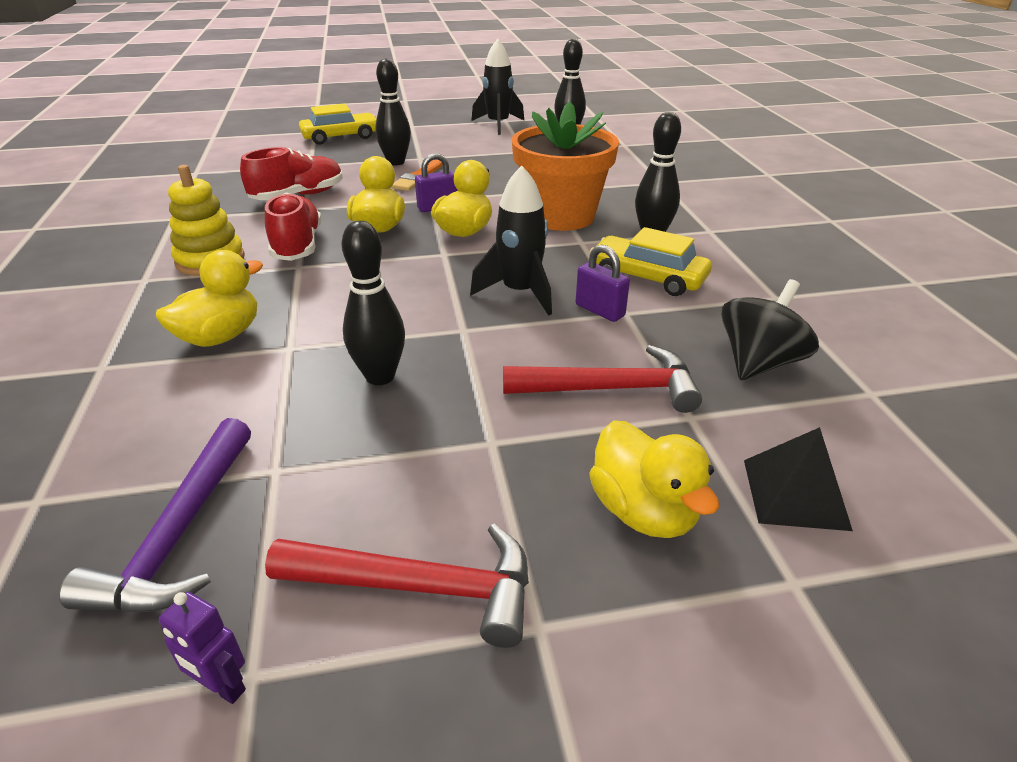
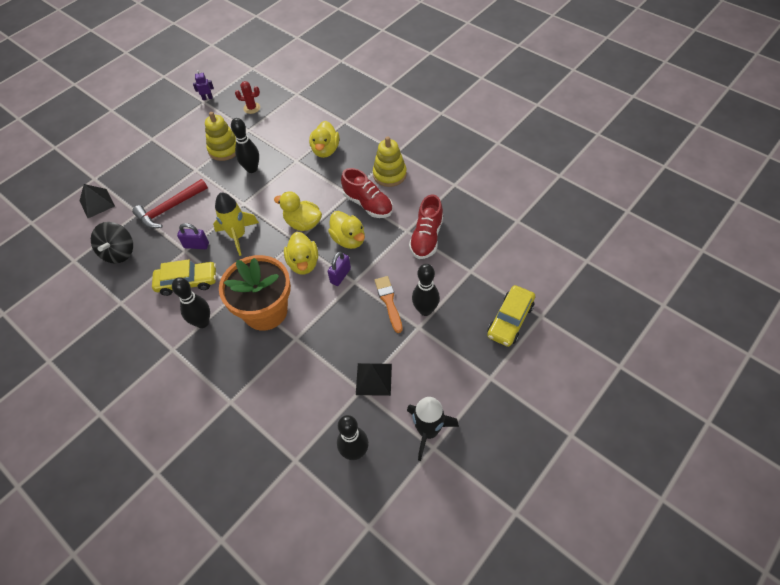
camera: 145 degrees right, 20 degrees up
purple hammer [59,418,251,613] -> red cactus [235,81,260,114]
red hammer [265,524,529,648] -> none
black rocket [470,165,552,316] -> yellow rocket [213,192,259,256]
yellow duck [589,420,719,538] -> yellow duck moved to [274,191,322,231]
none -> yellow stacking toy [205,112,236,161]
none -> black pyramid [356,363,392,396]

